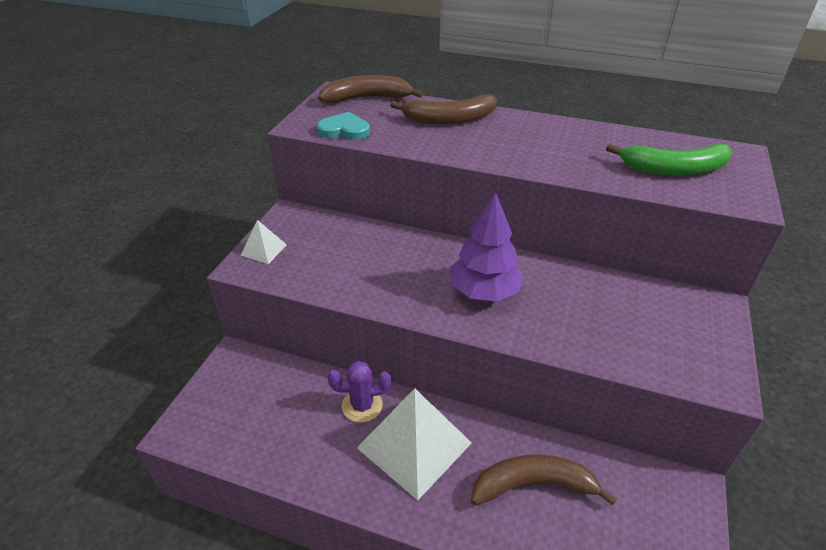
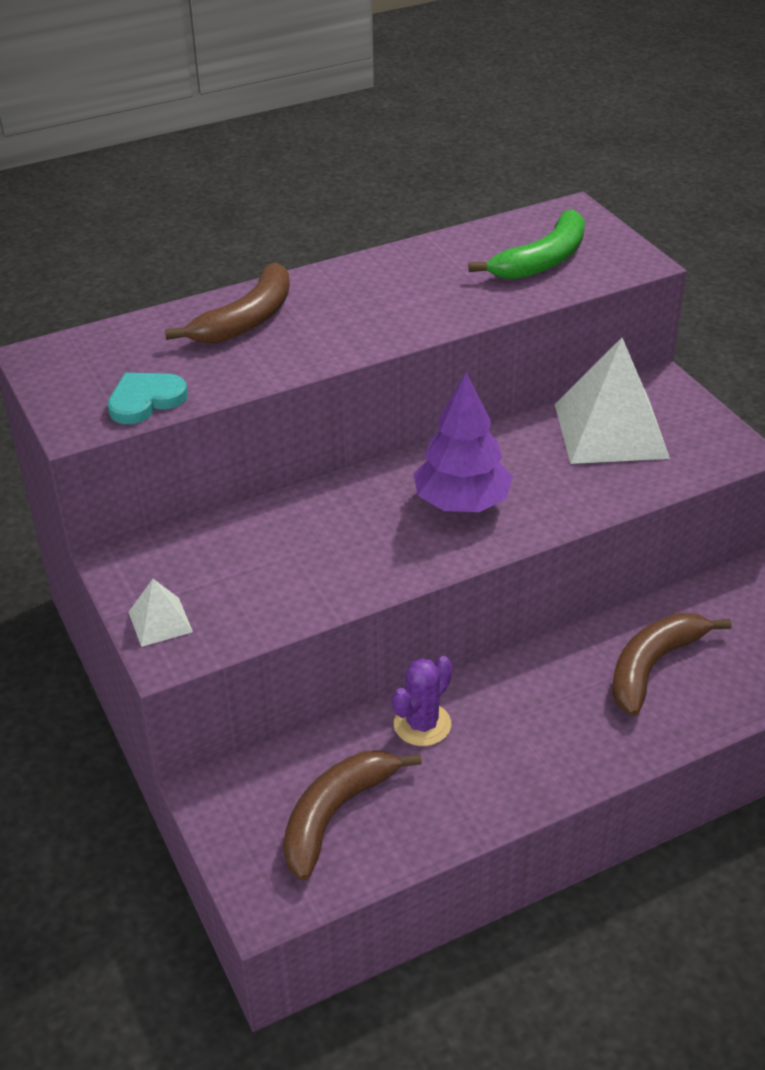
camera: 45 degrees left, 0 degrees up
brown banana [318,75,424,103] -> brown banana moved to [283,750,422,881]
white pyramid [357,388,472,500] -> white pyramid moved to [555,338,670,464]

